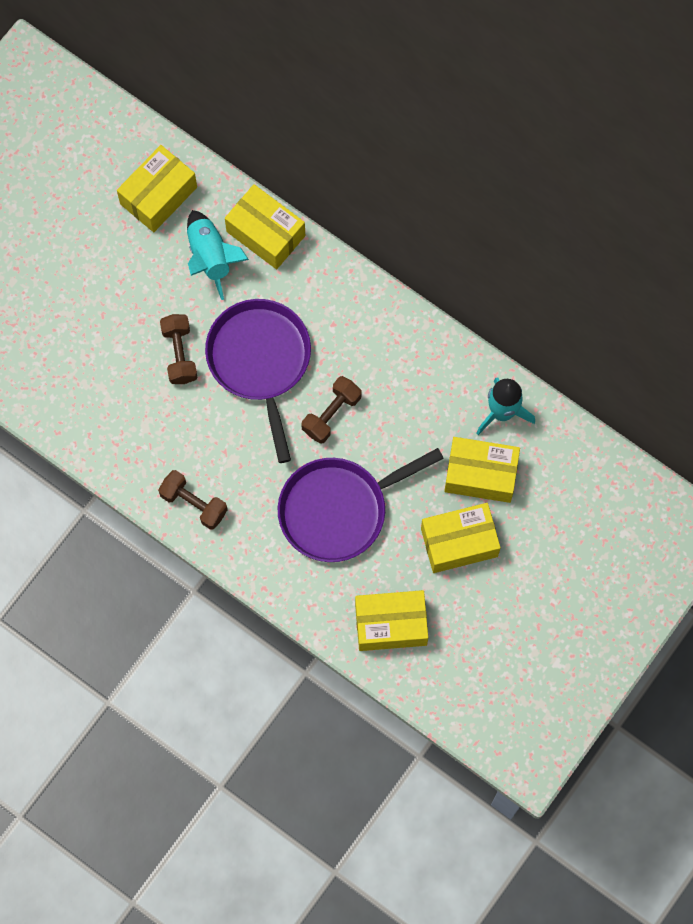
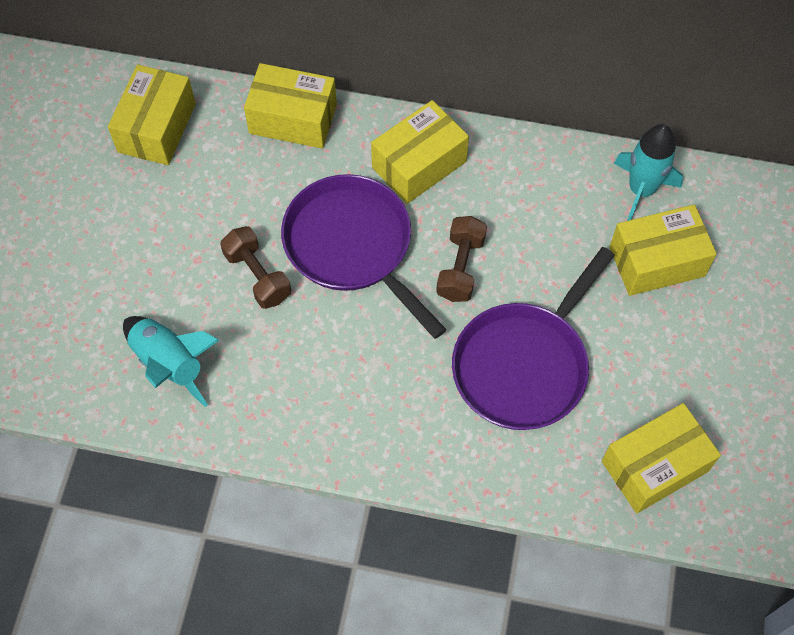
camera: 25 degrees left, 10 degrees down
brown dumbbell [158,470,228,530] -> none
turquoise rocket [187,210,249,300] -> turquoise rocket moved to [123,316,219,407]
yellow box [421,503,501,573] -> yellow box moved to [371,100,469,204]

